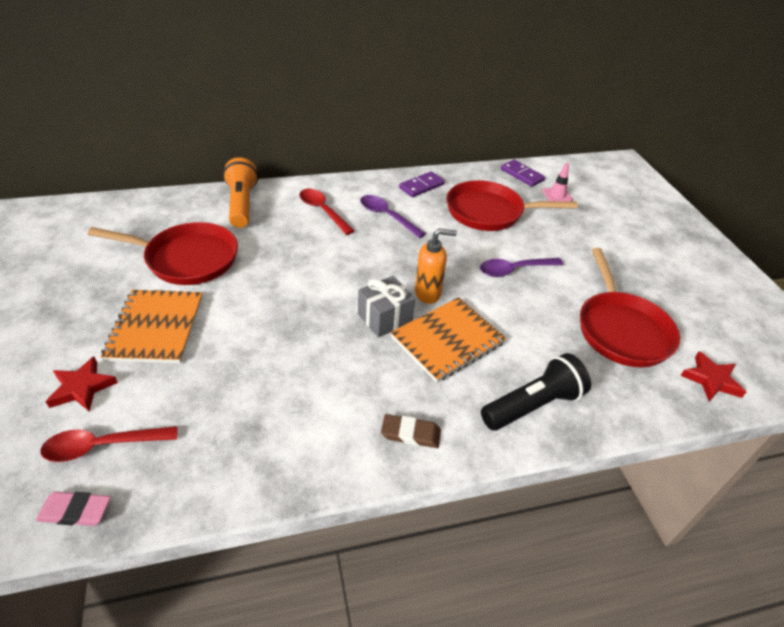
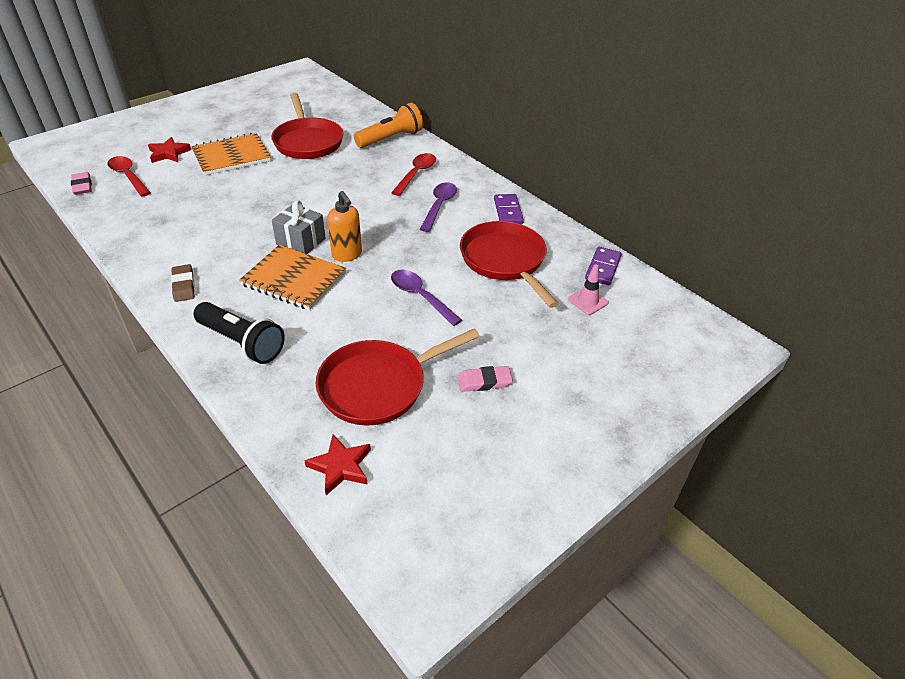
camera: 65 degrees right, 0 degrees up
purple domino [399,171,445,197] -> purple domino turned 60 degrees clockwise [494,194,524,224]
none -> pink eraser [457,366,513,392]

